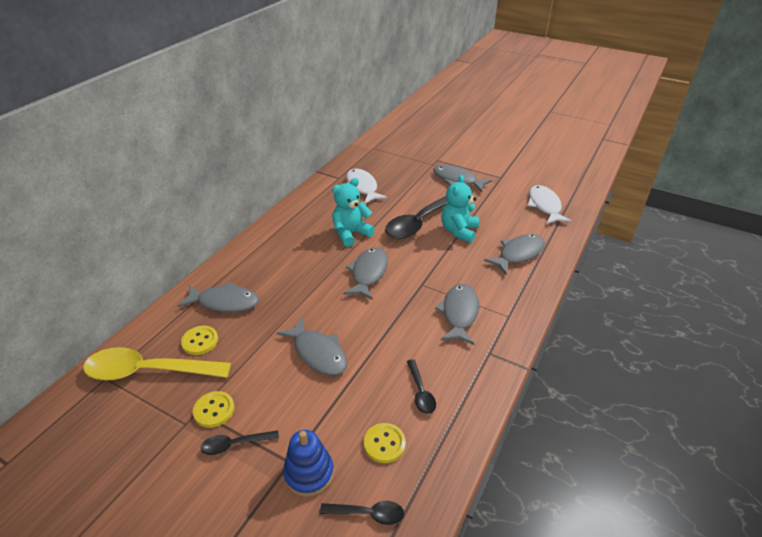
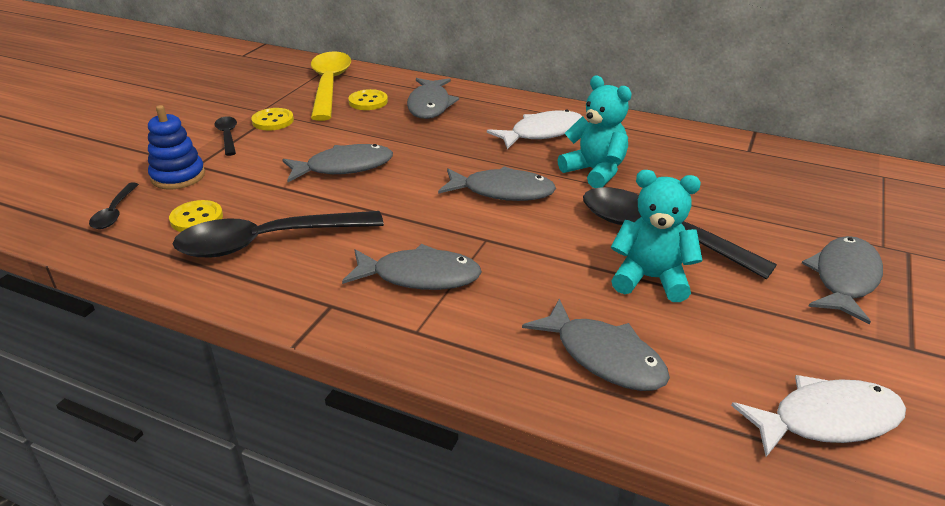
camera: 85 degrees right, 5 degrees down
grey fish [276,317,348,375] -> grey fish turned 150 degrees counterclockwise [282,144,393,182]
white fish [346,169,387,204] -> white fish moved to [487,110,582,149]
black spoon [407,359,436,414] -> black spoon [173,211,384,257], size x2.12

